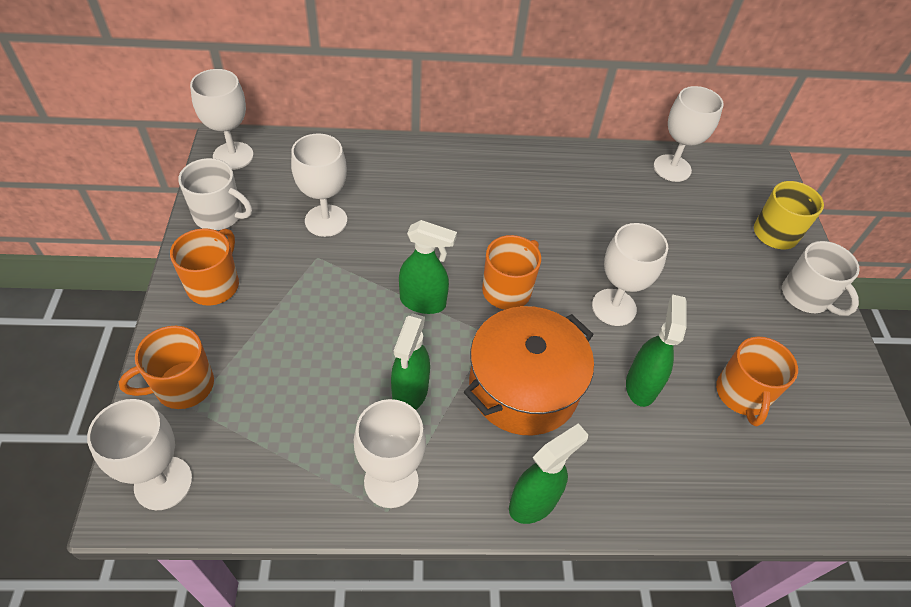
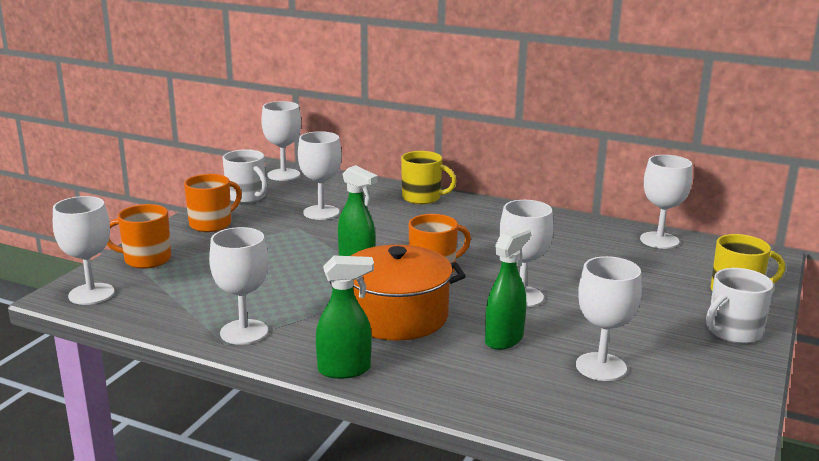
camera: 30 degrees right, 30 degrees down
green spray bottle [391,313,430,410] -> none
orange mug [716,337,798,426] -> white goblet [576,256,642,381]
white mug [782,241,860,316] -> white mug turned 60 degrees clockwise [706,268,773,344]
none -> yellow mug [401,151,456,204]

